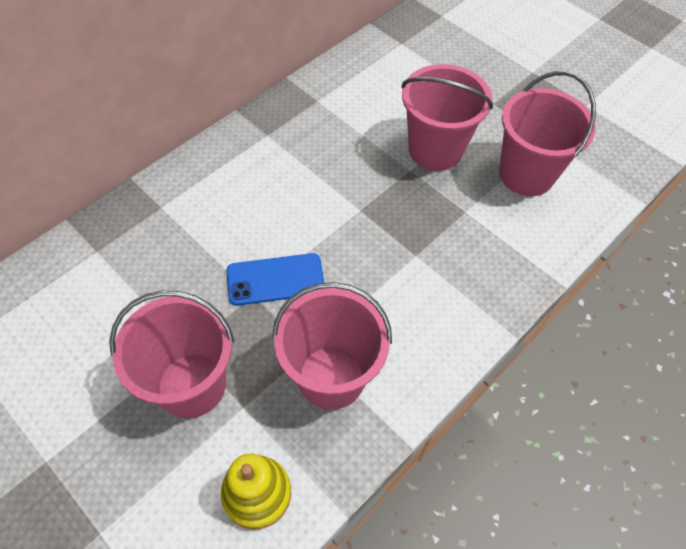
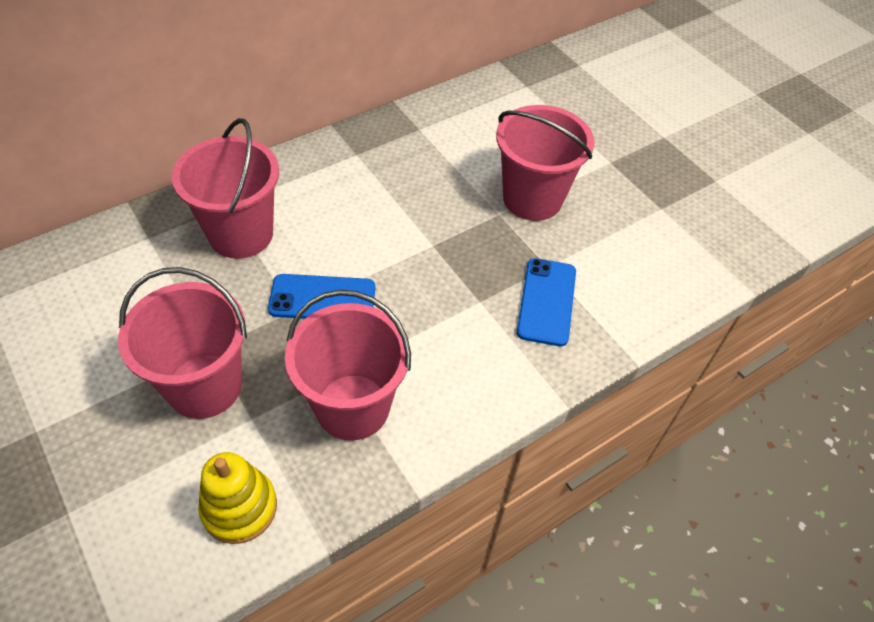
camera: 10 degrees right, 5 degrees down
pink bucket [499,71,596,196] -> pink bucket moved to [172,118,279,259]
none -> blue phone [517,258,576,346]

